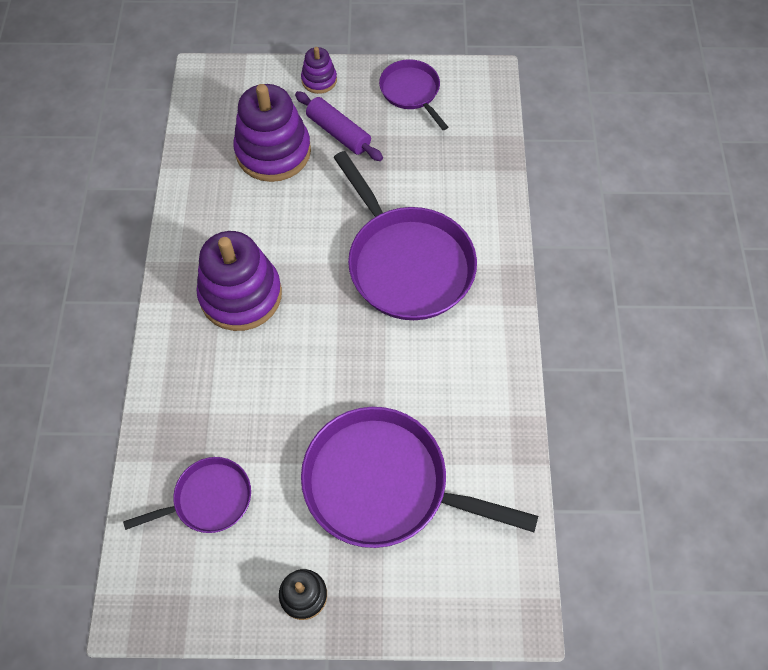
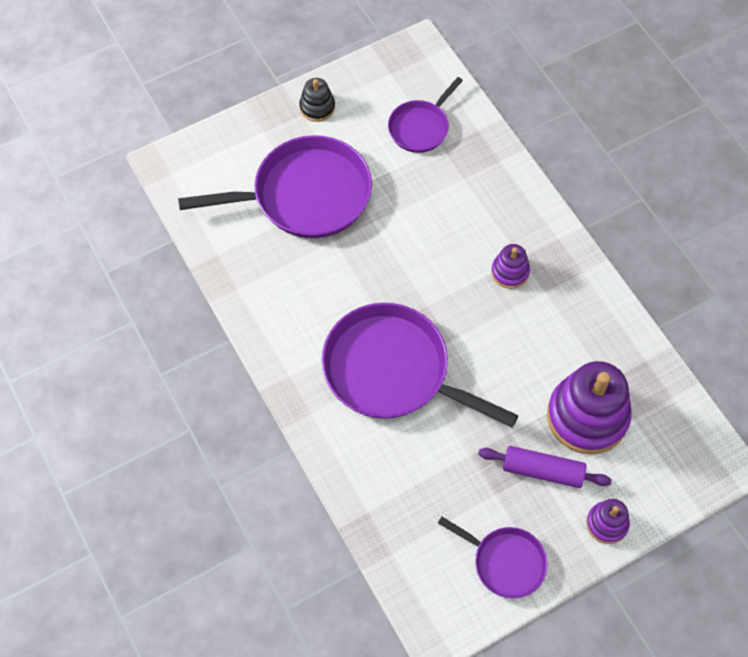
camera: 150 degrees right, 0 degrees up
purple stacking toy [196,231,282,331] -> purple stacking toy [491,244,530,289], size x0.49

